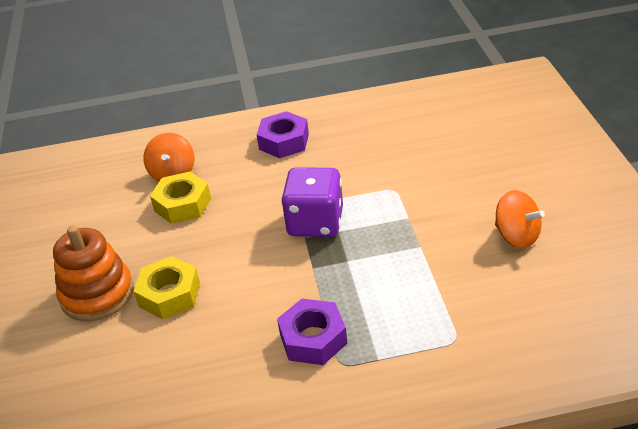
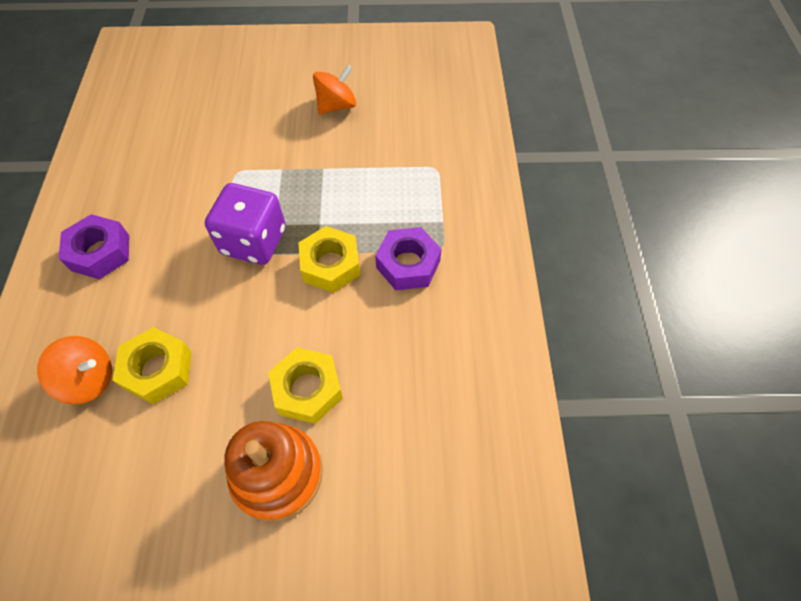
camera: 85 degrees left, 20 degrees up
none -> yellow nut [298,226,360,293]

